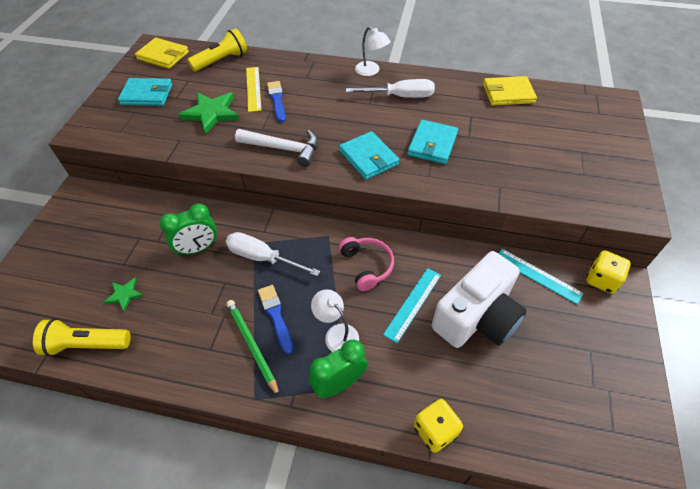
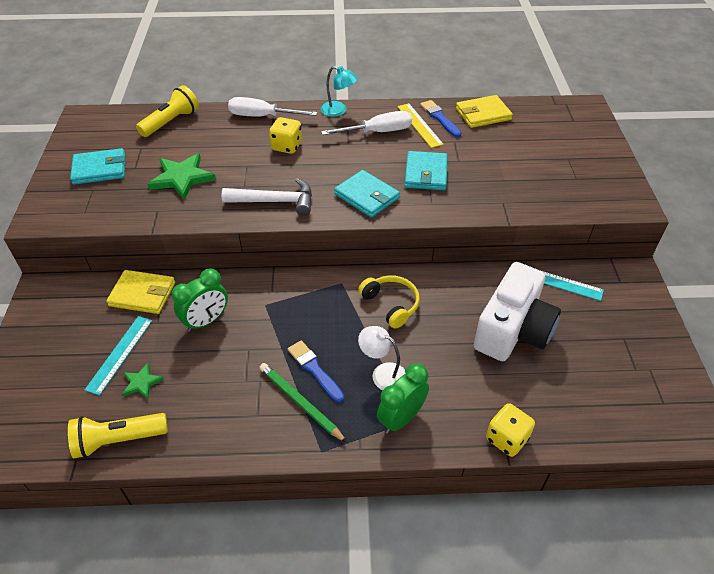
camera: 15 degrees left, 5 degrees down
yellow wallet [135,38,189,69] -> yellow wallet moved to [106,270,175,314]
white screwdriver [226,232,320,276] -> white screwdriver moved to [228,97,317,117]
yellow ruler [246,67,261,112] -> yellow ruler moved to [397,103,443,148]
blue brush [267,81,286,123] -> blue brush moved to [420,100,461,137]
pink headphones [339,237,394,291] -> yellow headphones [358,275,420,329]
white lamp [355,27,391,76] -> turquoise lamp [320,66,358,117]
turquoise ruler [383,268,441,343] -> turquoise ruler moved to [85,316,152,395]
yellow dice [586,250,631,294] -> yellow dice moved to [269,117,302,154]

